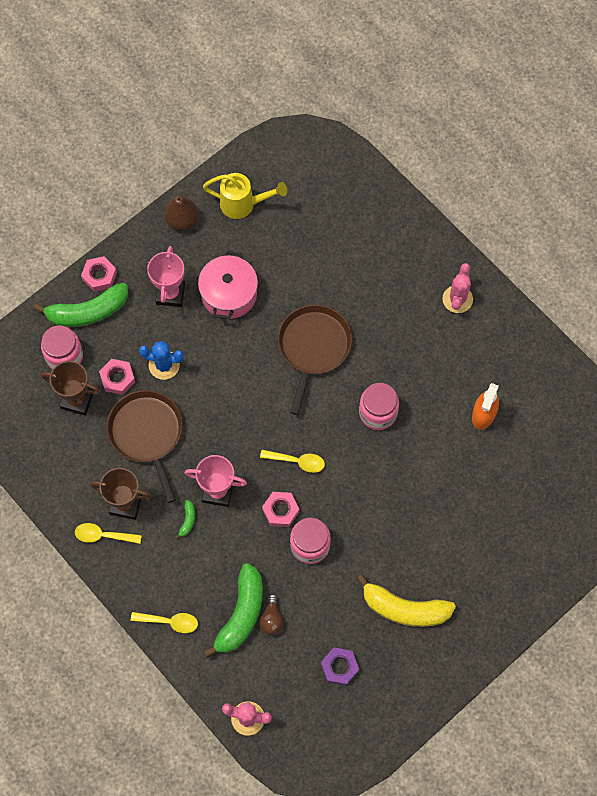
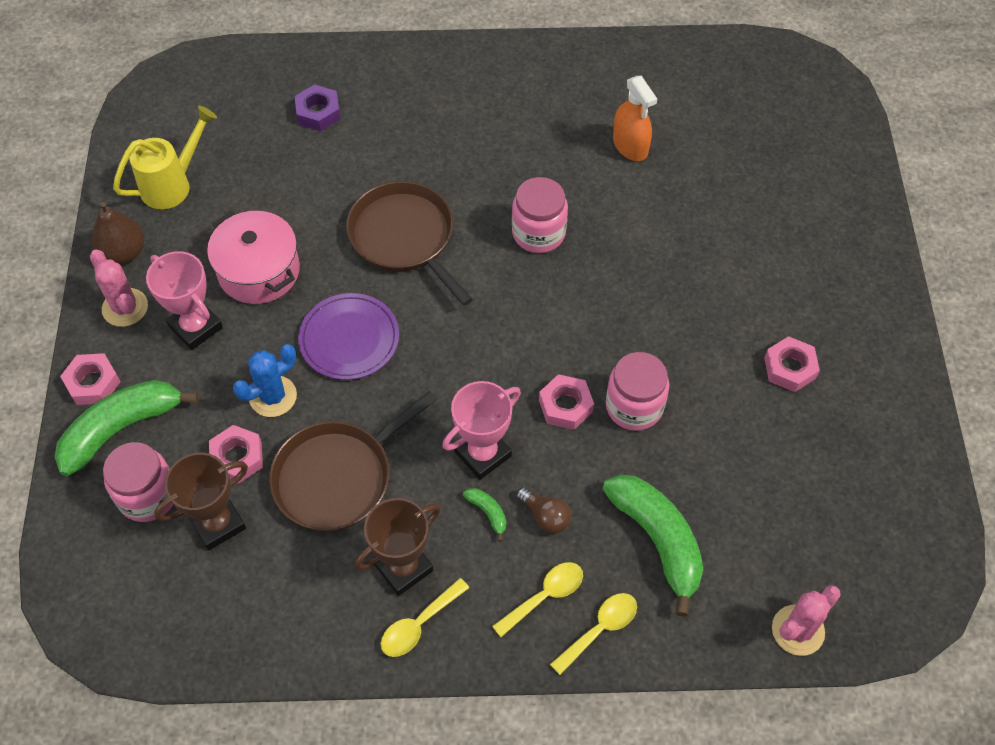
camera: 50 degrees left, 10 degrees down
green banana [34,283,128,327] -> green banana turned 150 degrees counterclockwise [54,380,199,476]
brown pan [107,390,183,503] -> brown pan turned 60 degrees counterclockwise [269,391,437,531]
yellow spoon [260,450,325,473] -> yellow spoon moved to [492,562,583,637]
brown light bulb [260,594,283,635] -> brown light bulb moved to [516,487,571,534]
purple nut [321,647,359,686] -> purple nut moved to [295,84,340,131]
yellow banana [356,574,456,627] -> pink nut [764,336,820,392]
pink cactus [443,263,473,313] -> pink cactus moved to [90,250,148,327]
none -> purple plate [298,293,399,380]

